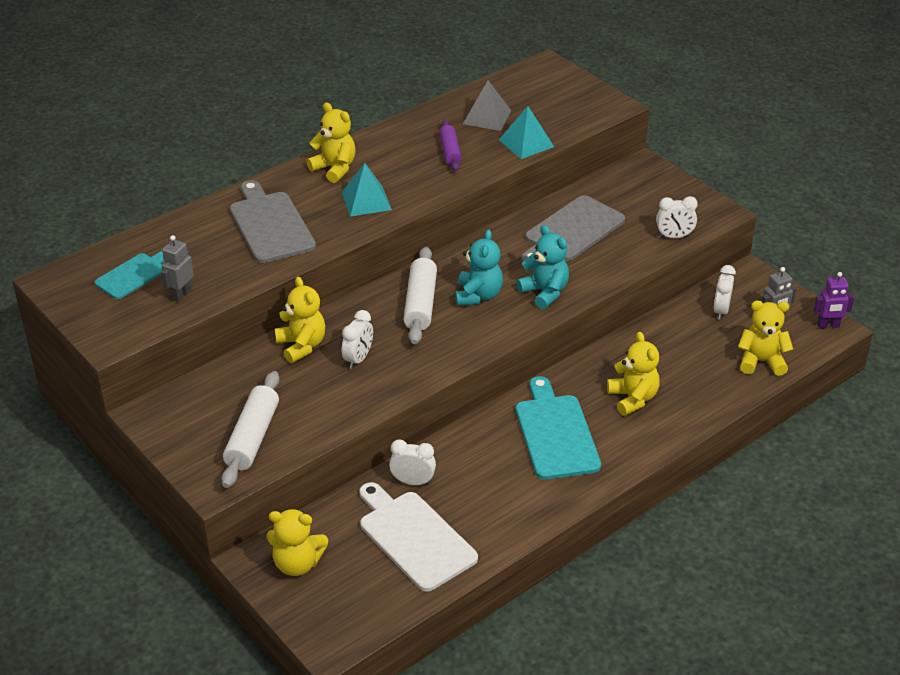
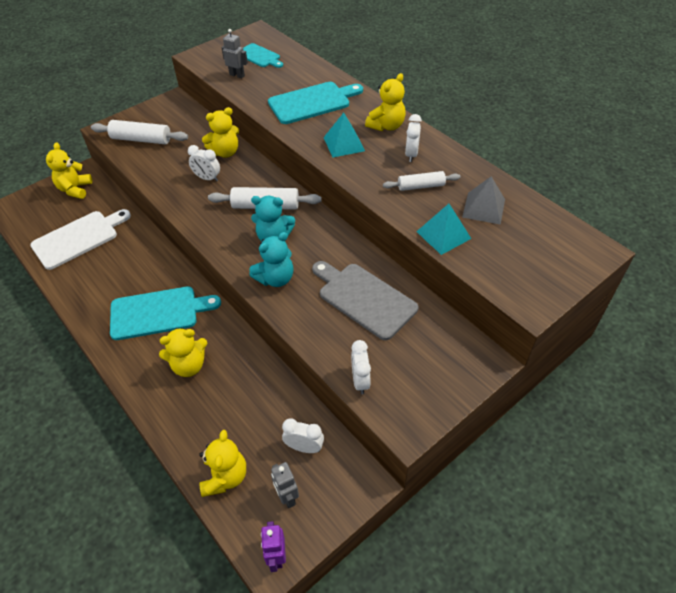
camera: 90 degrees right, 10 degrees up
grey cutting board [230,180,316,263] -> turquoise cutting board [268,82,363,124]
white clock [389,439,436,485] -> white clock moved to [405,114,422,162]
purple rolling pin [439,120,462,171] -> white rolling pin [383,171,461,191]

